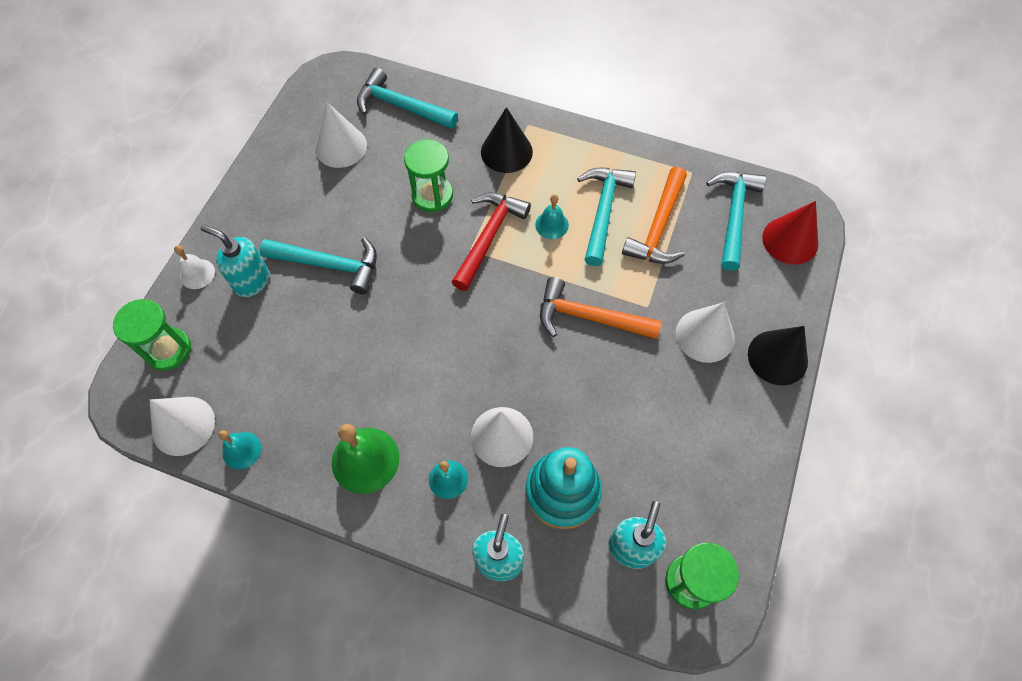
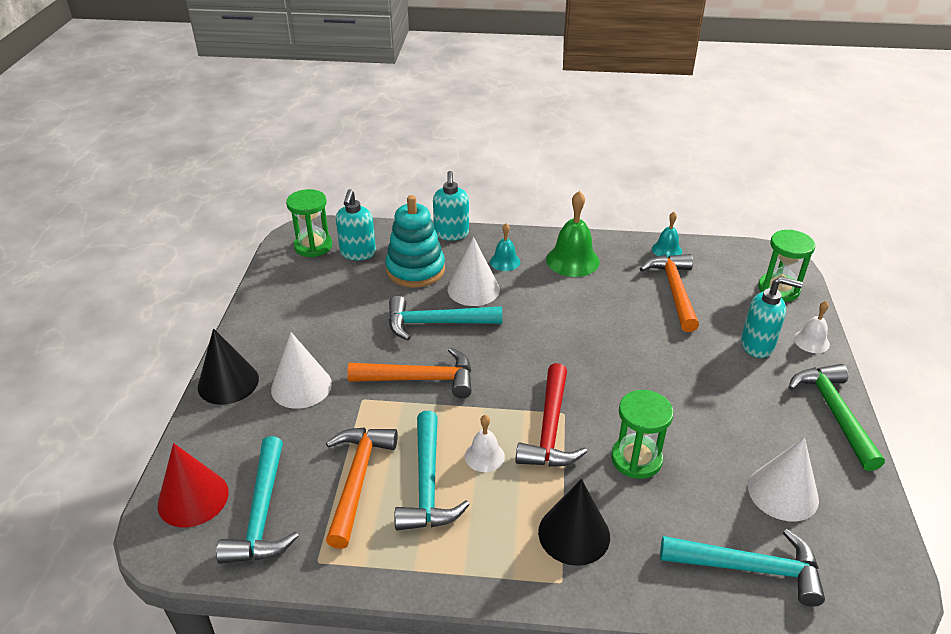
camera: 165 degrees right, 25 degrees down
white cone [150,397,215,456] -> none
turquoise hammer [260,237,377,295] -> turquoise hammer moved to [389,296,502,340]
turquoise bell [535,194,569,239] -> white bell [465,415,505,472]
none -> orange hammer [640,254,699,332]
none -> green hammer [788,364,885,471]

